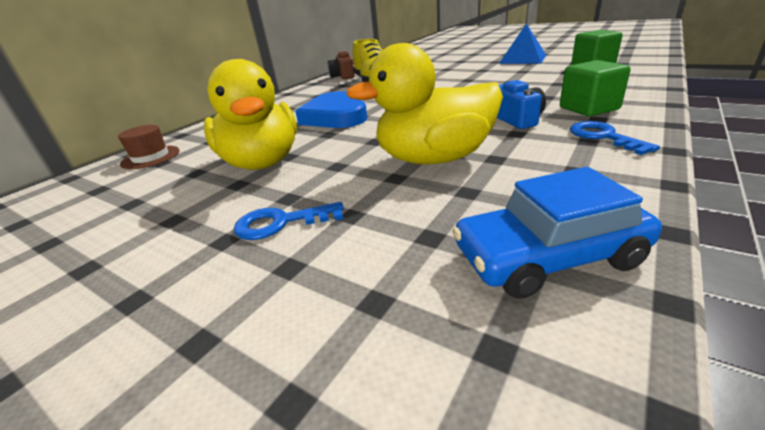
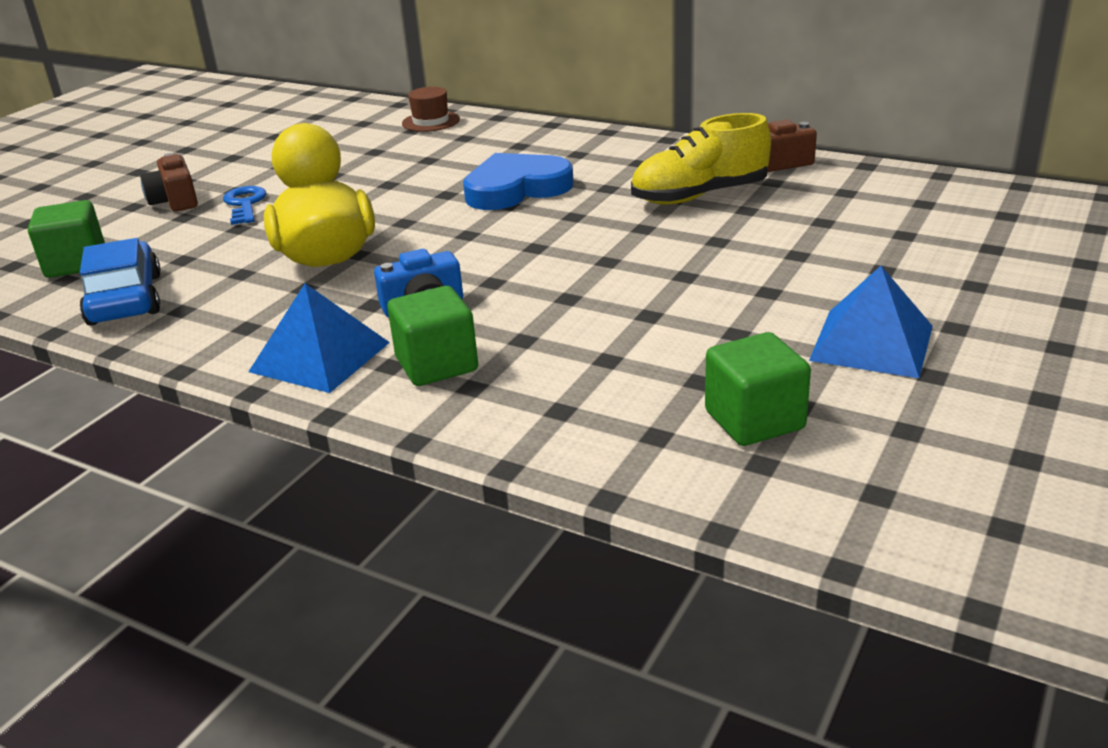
camera: 85 degrees right, 0 degrees up
yellow duck [204,59,297,170] -> none
blue key [570,121,660,155] -> blue pyramid [249,283,390,393]
none -> green cube [28,200,105,278]
none -> brown camera [140,153,198,212]

